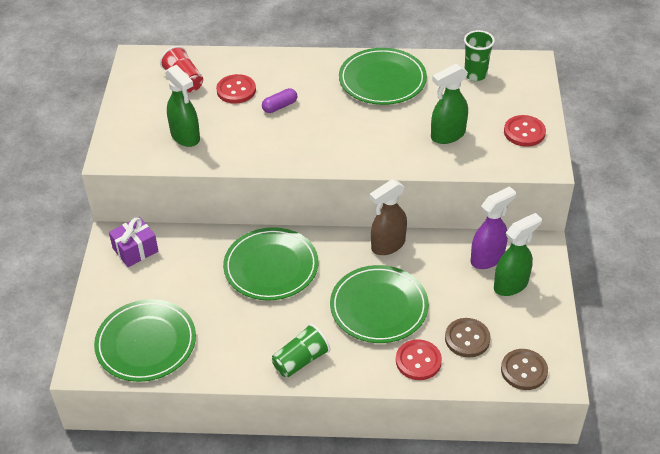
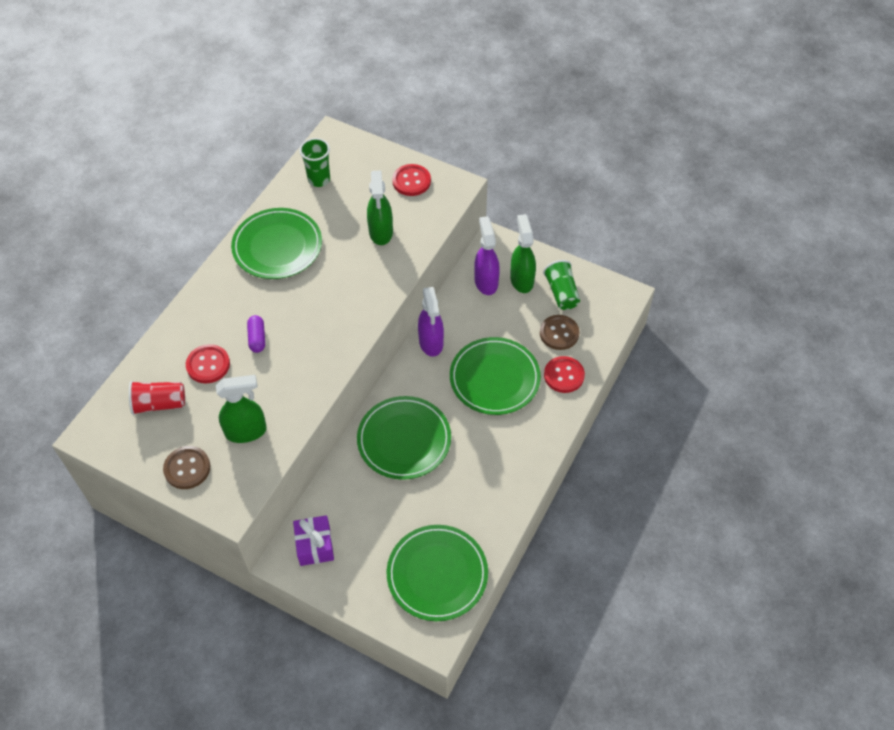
camera: 65 degrees left, 10 degrees up
green cup [272,323,330,378] -> green cup moved to [543,260,580,310]
brown spray bottle [370,179,407,255] -> purple spray bottle [418,287,444,357]
brown button [501,349,548,390] -> brown button moved to [163,446,211,489]

